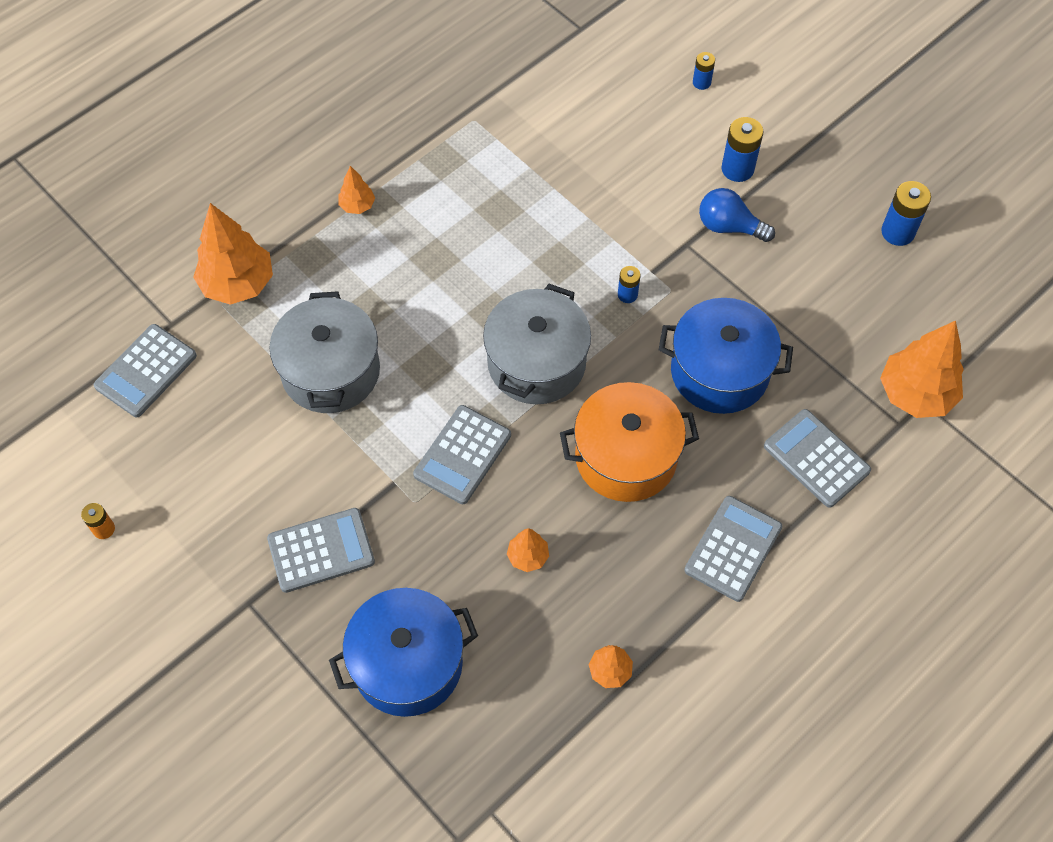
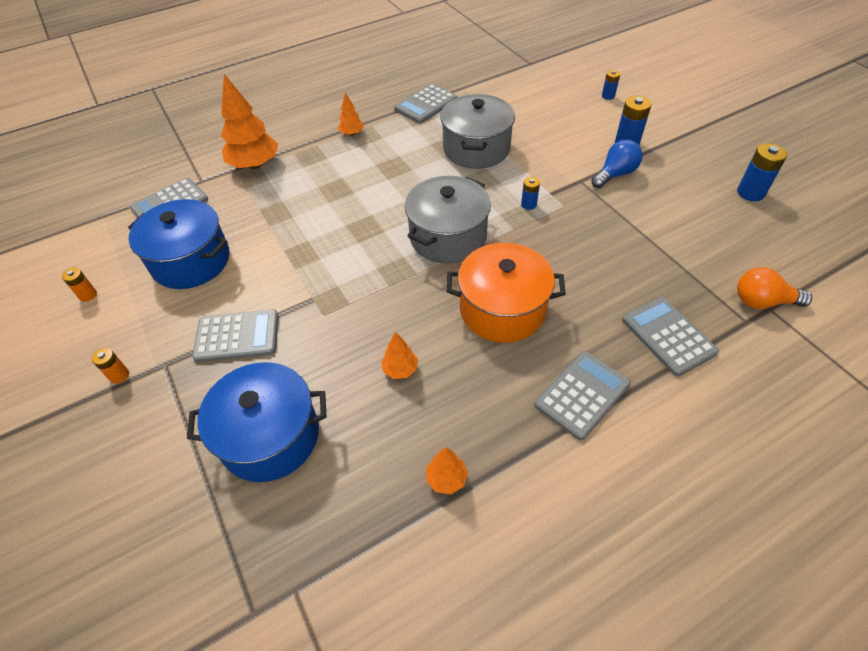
camera: 15 degrees right, 10 degrees down
grey pot [269,291,380,413] -> grey pot moved to [440,94,515,169]
grey calculator [413,405,511,504] -> grey calculator moved to [394,84,457,123]
blue pot [659,298,793,414] -> blue pot moved to [128,199,230,289]
blue light bulb [699,188,775,242] -> blue light bulb turned 105 degrees clockwise [591,140,643,188]
orange tree [880,320,964,418] -> orange light bulb [737,267,812,309]
none -> orange battery [92,348,129,384]

